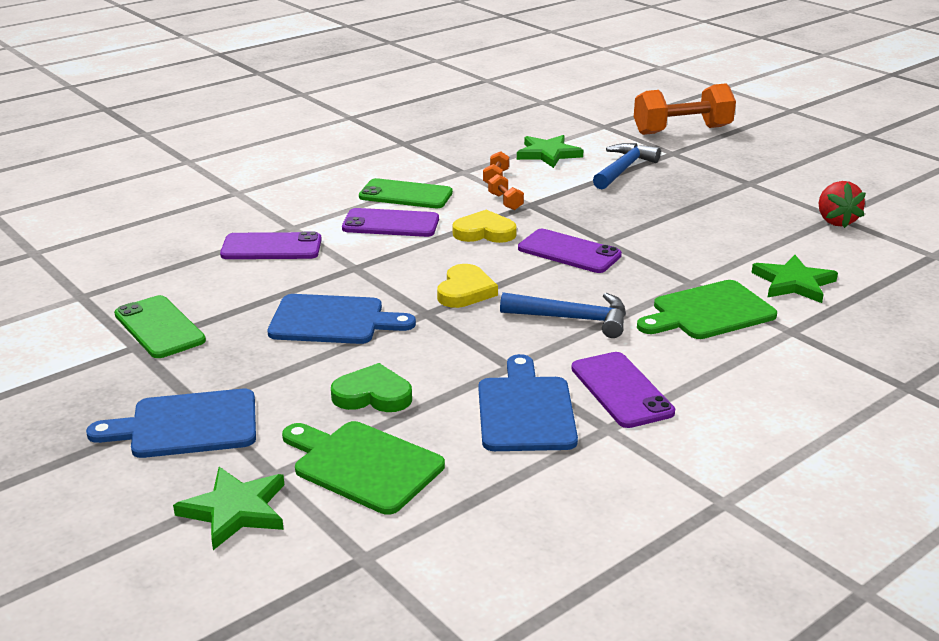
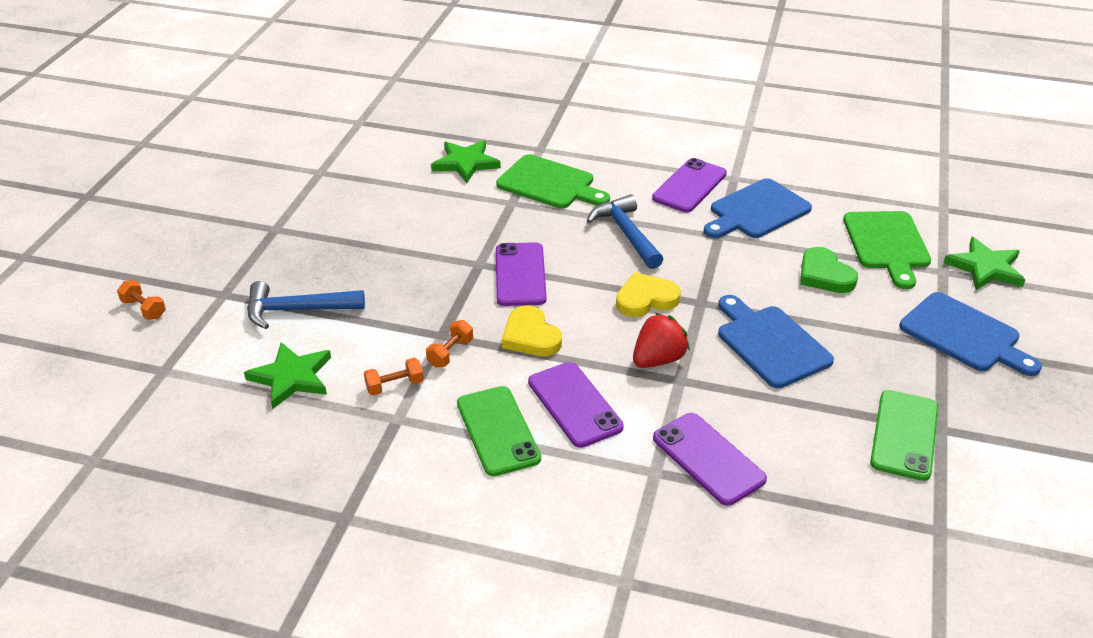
camera: 125 degrees left, 10 degrees up
orange dumbbell [634,83,736,135] -> orange dumbbell [117,280,166,320], size x0.43
red strawberry [819,181,866,228] -> red strawberry moved to [633,313,690,368]

